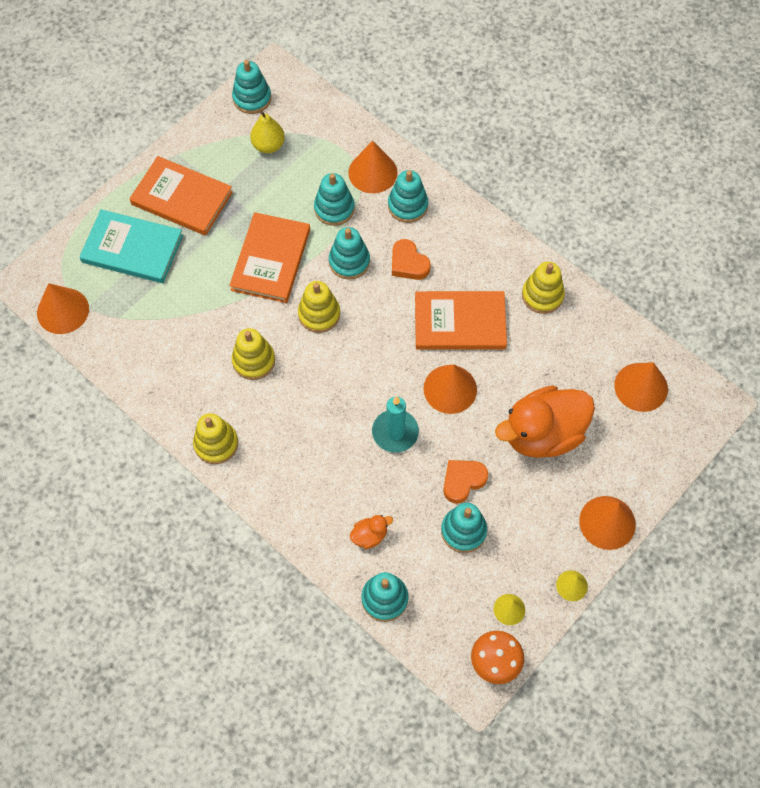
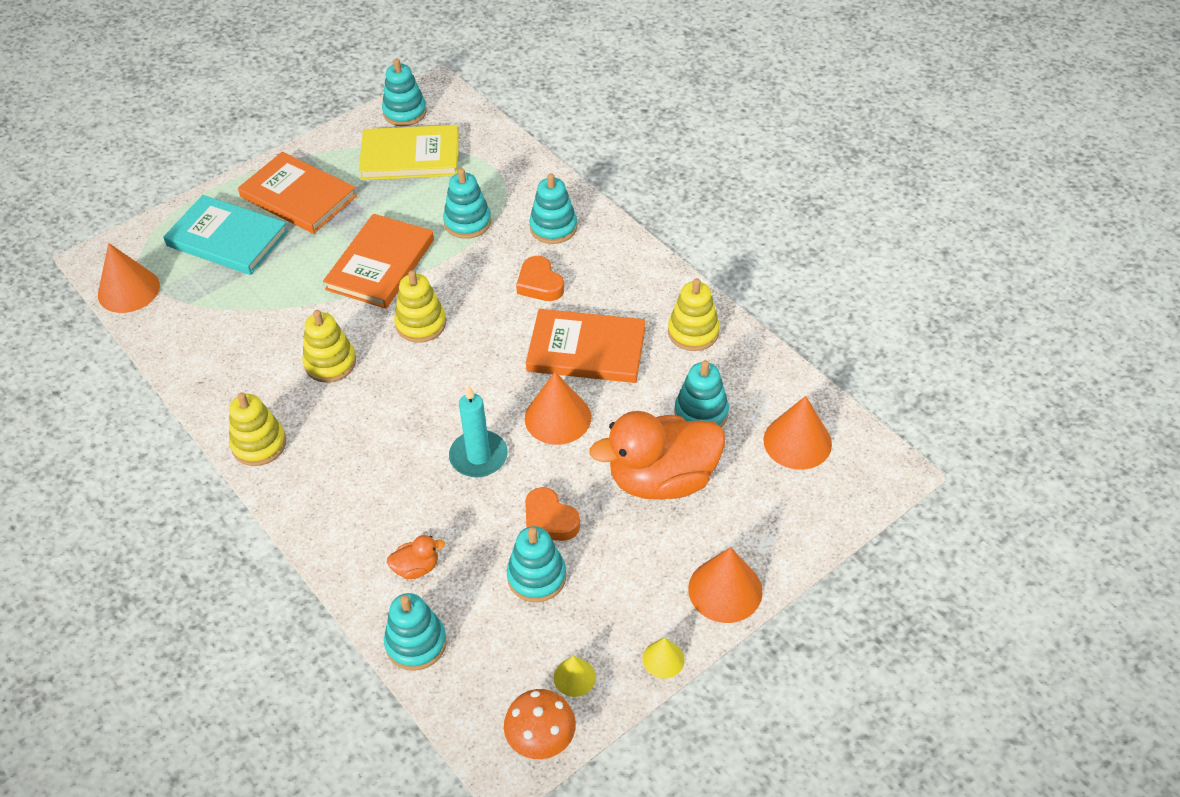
camera: 10 degrees right, 15 degrees down
yellow pear [250,111,285,153] -> yellow book [359,125,459,180]
turquoise stacking toy [329,227,370,280] -> turquoise stacking toy moved to [675,360,729,427]
orange cone [348,141,398,193] -> none
orange heart [443,460,488,504] -> orange heart turned 105 degrees counterclockwise [525,487,580,541]

